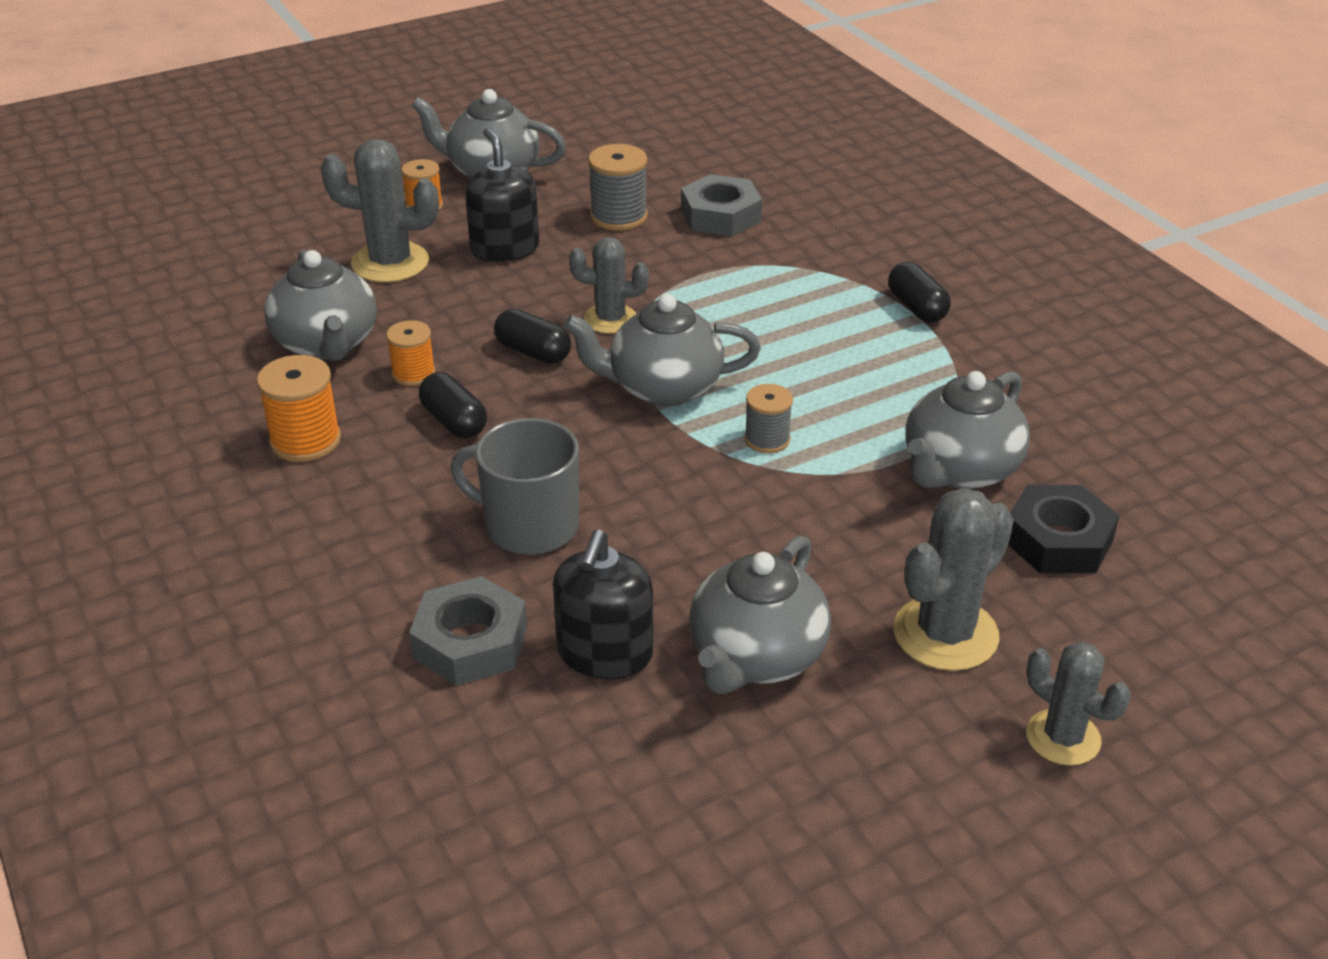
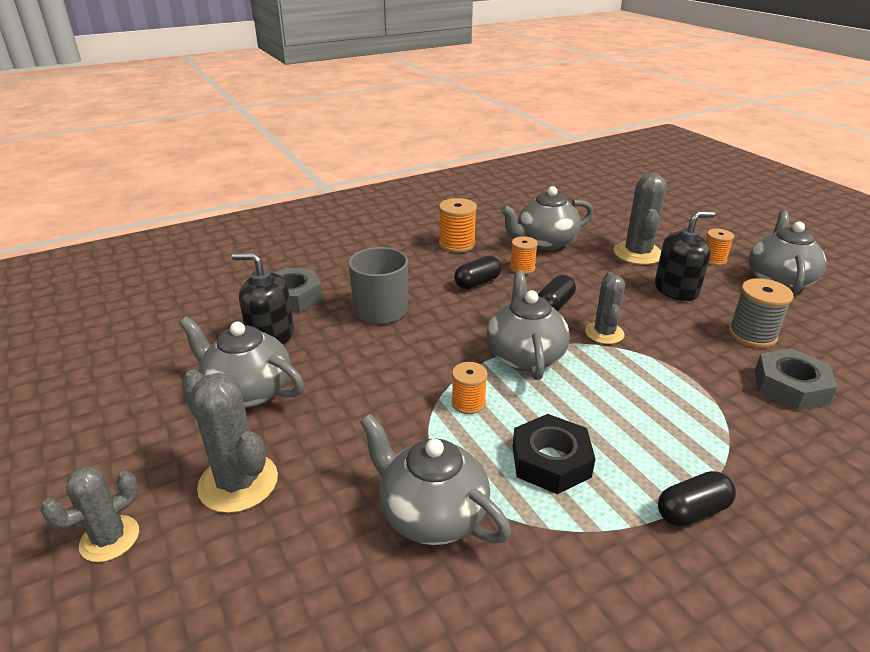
camera: 90 degrees right, 5 degrees down
grey spool [744,384,793,453] -> orange spool [451,362,488,414]
black nut [1008,485,1119,573] -> black nut moved to [513,414,595,494]

